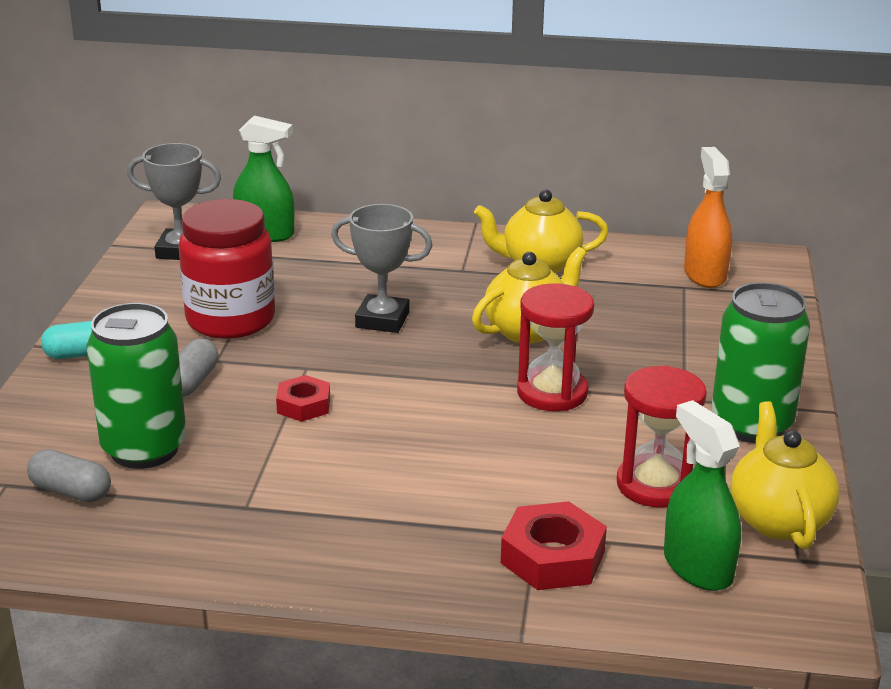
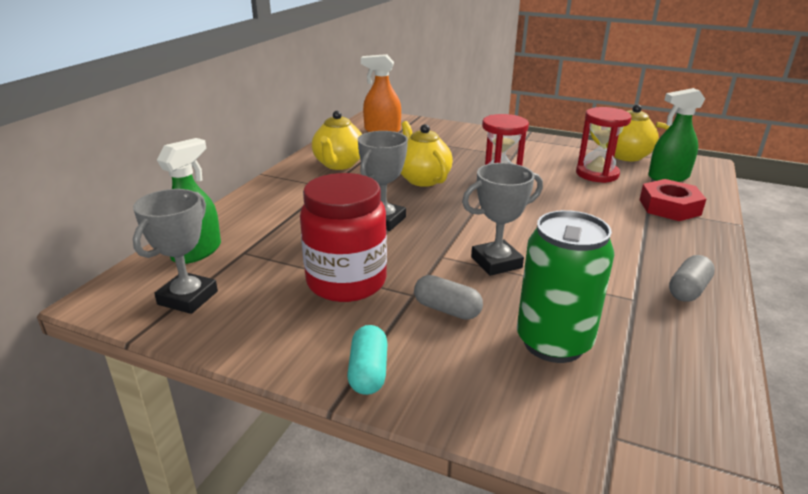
camera: 75 degrees left, 0 degrees up
grey capsule [27,449,111,502] -> grey capsule moved to [669,255,715,302]
red nut [276,375,330,422] -> grey trophy [462,163,543,276]
green can [712,282,810,443] -> none

